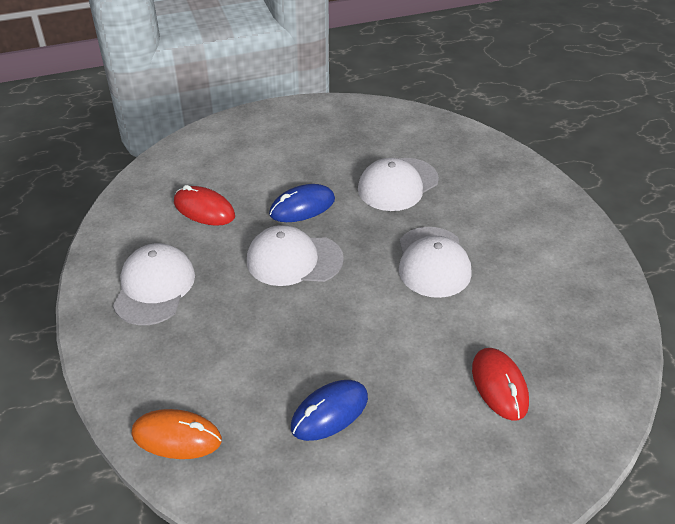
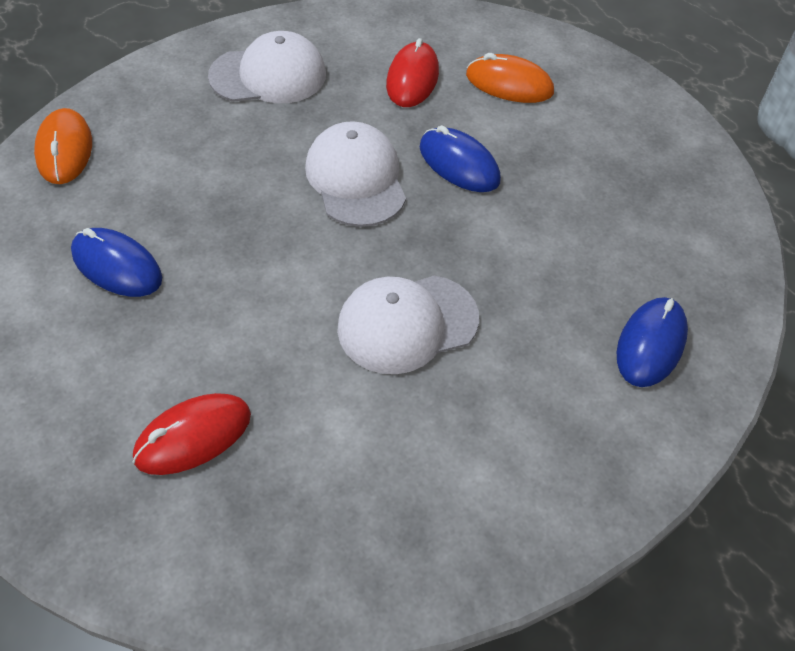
camera: 70 degrees right, 10 degrees up
white cap [358,158,439,211] -> none
none -> orange mouse [466,53,554,103]
none -> blue mouse [617,297,688,387]

